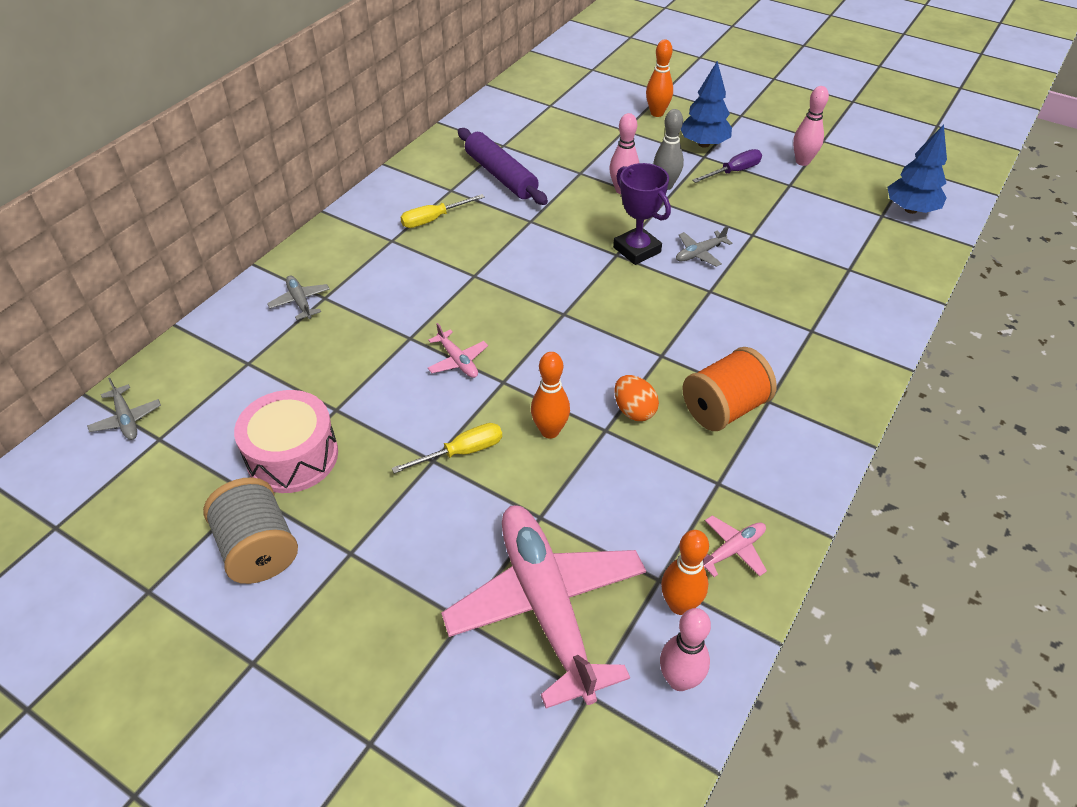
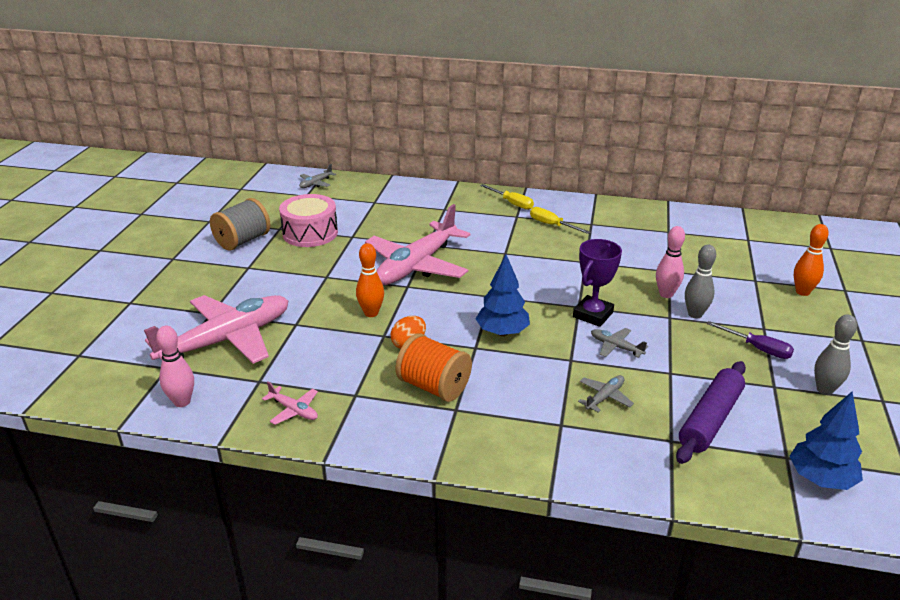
camera: 70 degrees right, 15 degrees down
grey plane [267,275,330,320] -> grey plane moved to [578,375,634,412]
yellow screwdriver [392,423,502,474] -> yellow screwdriver moved to [481,184,534,210]
pink plane [428,323,488,378] -> pink plane [365,204,471,285], size x2.49
purple rolling pin [458,128,548,205] -> purple rolling pin moved to [676,361,746,464]
orange bowling pin [661,530,709,615] -> none
blue tree [681,61,732,148] -> blue tree moved to [476,255,530,336]
pink bowling pin [793,86,829,166] -> grey bowling pin [814,314,857,395]

